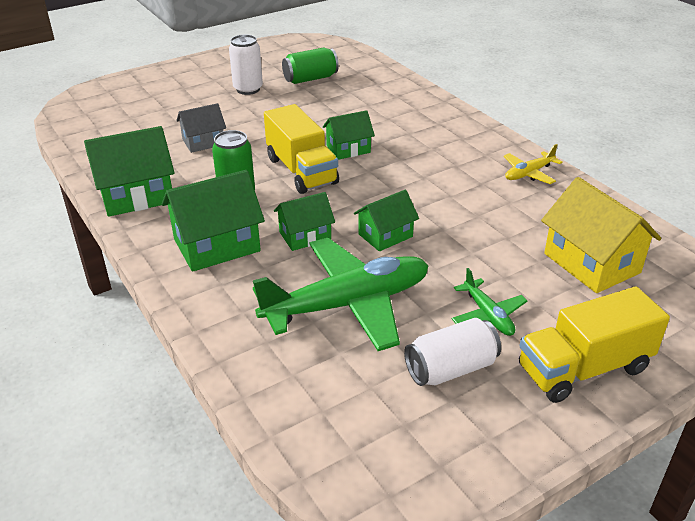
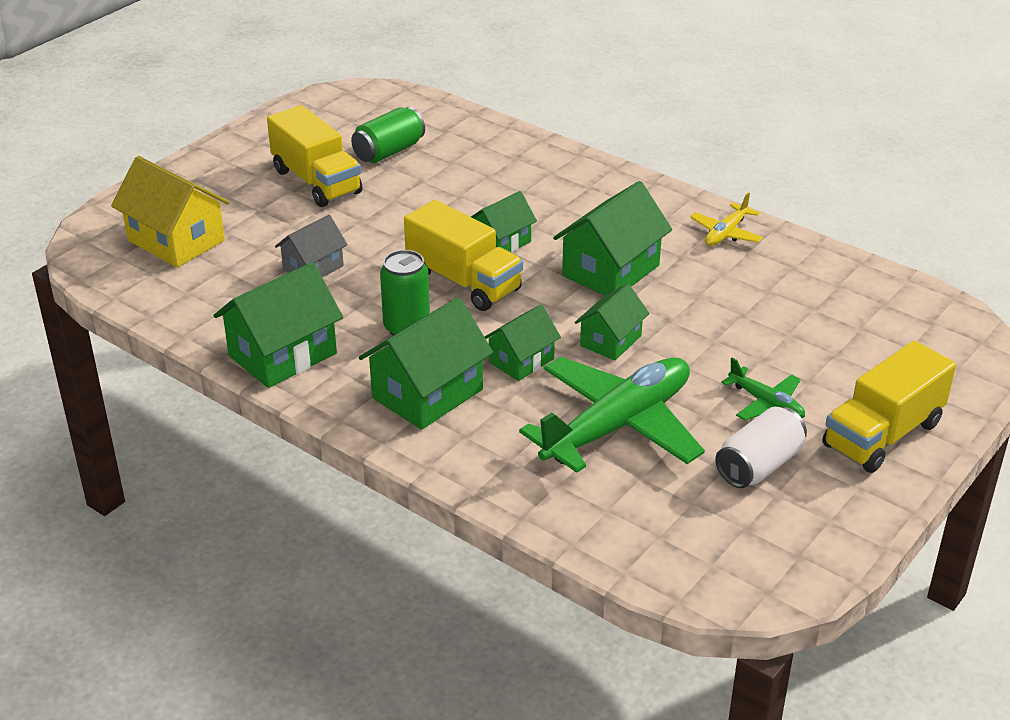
camera: 20 degrees left, 0 degrees up
white can [229,35,263,95] -> yellow truck [267,105,363,207]
yellow house [541,177,661,293] -> yellow house moved to [111,156,230,268]
none -> green house [553,181,672,296]

